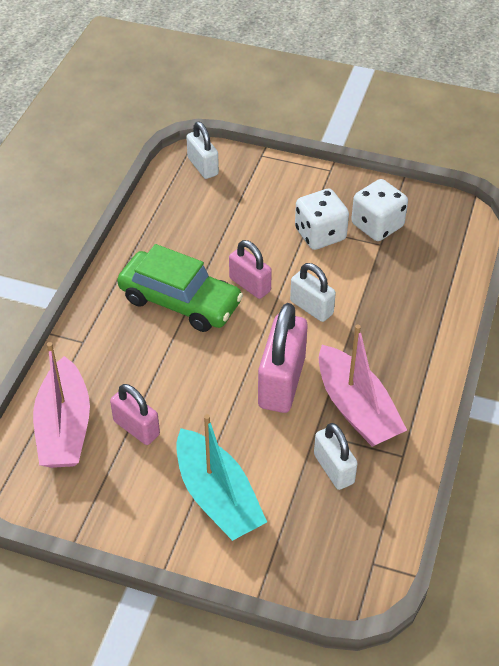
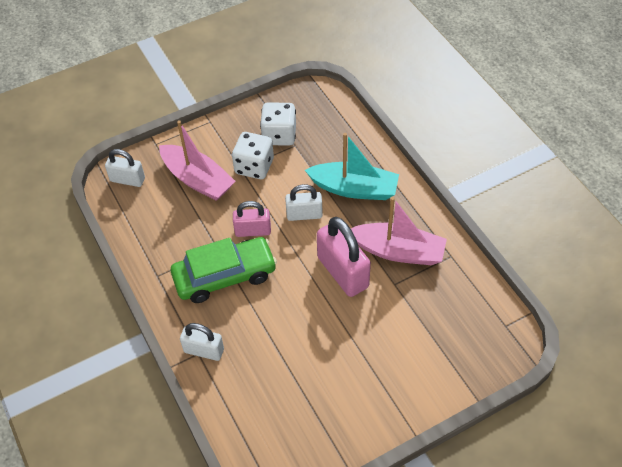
camera: 45 degrees left, 5 degrees up
pink boat [33,342,90,468] -> pink boat moved to [159,120,236,201]
pink padlock [110,384,160,445] -> none
turquoise boat [176,414,267,541] -> turquoise boat moved to [305,133,399,200]
white padlock [314,423,358,490] -> white padlock moved to [180,323,224,361]

